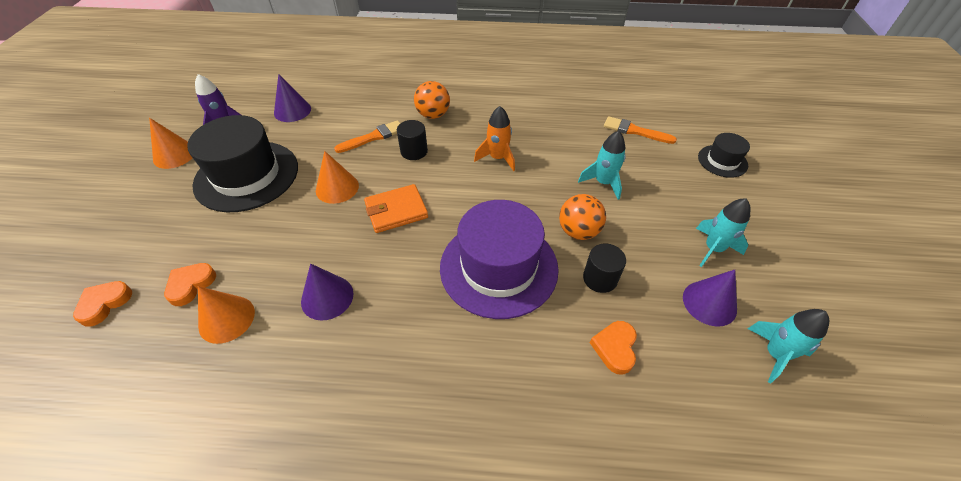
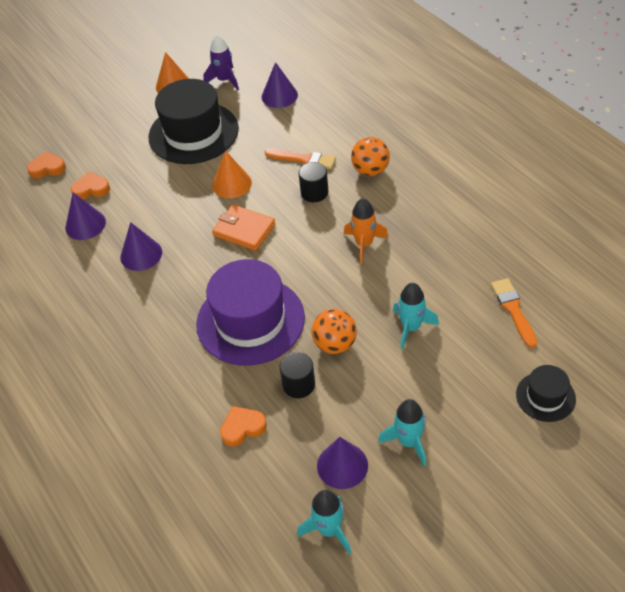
camera: 55 degrees right, 0 degrees up
orange cone [198,286,255,344] -> purple cone [65,193,106,240]

